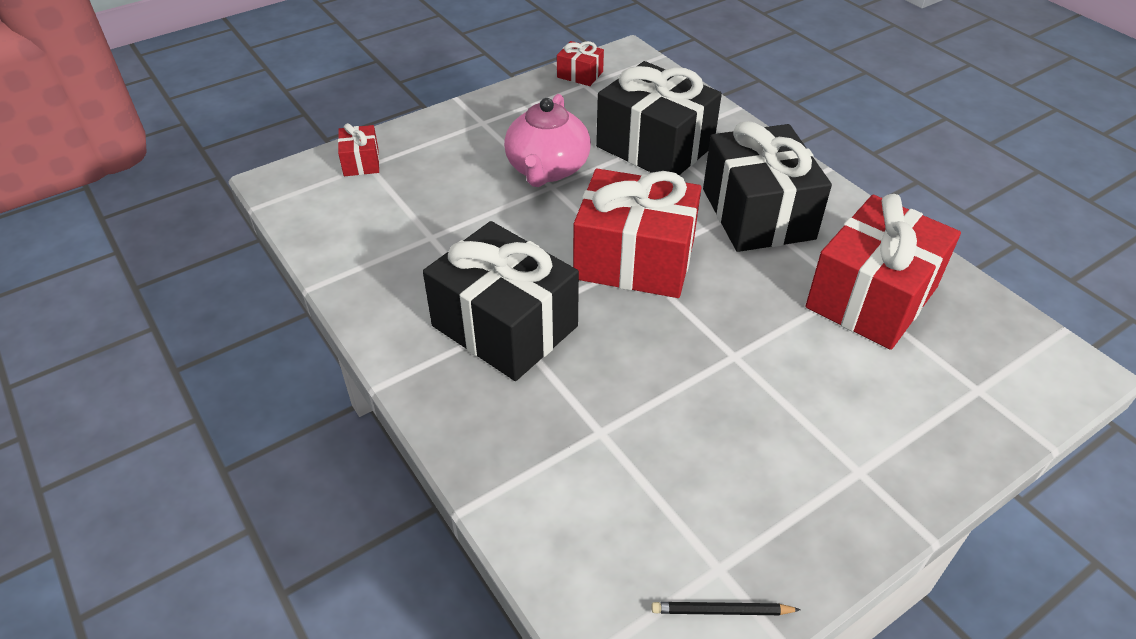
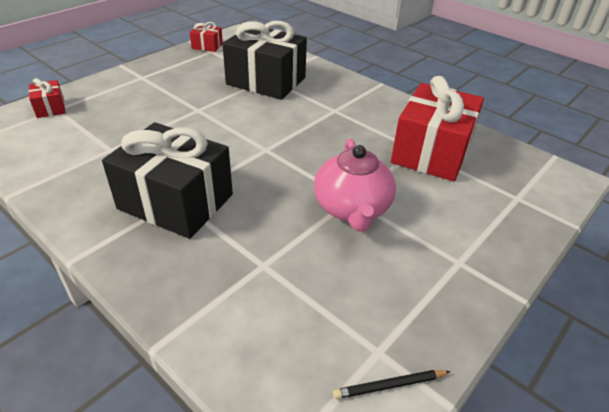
camera: 15 degrees left, 5 degrees down
pink teapot [504,94,591,187] -> pink teapot moved to [314,139,396,231]
red gift [573,169,701,298] -> none
black gift [703,121,832,252] -> none

